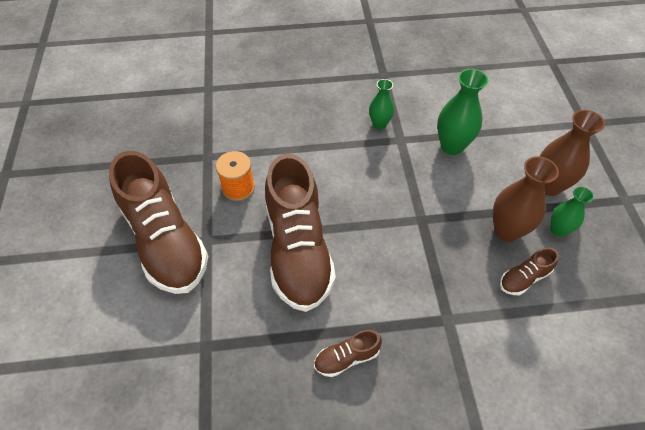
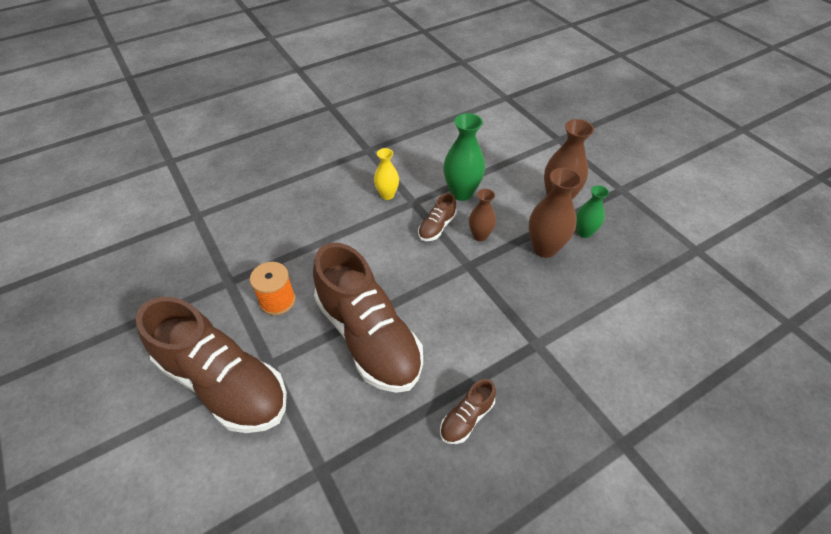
camera: 25 degrees left, 5 degrees down
green vase [369,79,394,130] -> yellow vase [374,148,399,200]
brown shoe [500,248,559,295] -> brown shoe moved to [418,193,457,241]
none -> brown vase [469,189,496,241]

